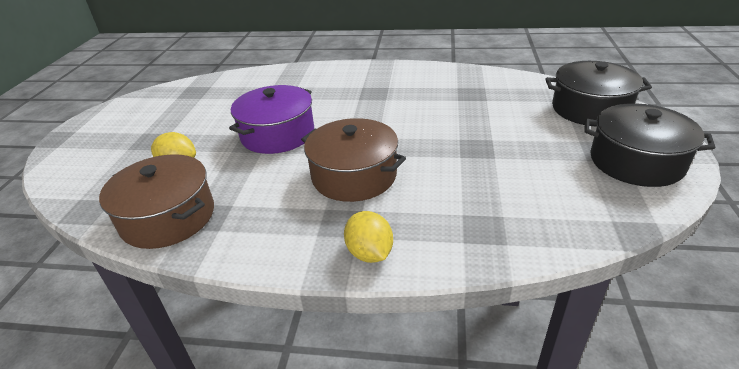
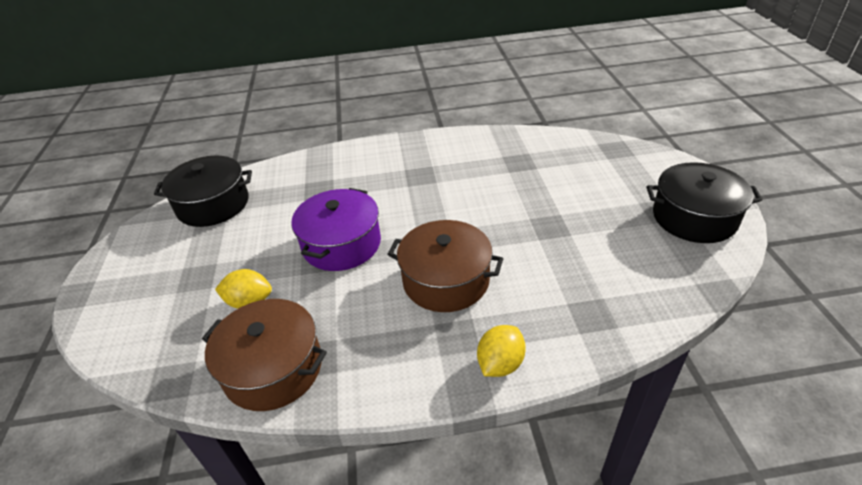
camera: 15 degrees left, 5 degrees up
yellow lemon [344,211,393,263] -> yellow lemon turned 75 degrees clockwise [477,325,526,377]
black pot [545,61,652,126] -> black pot moved to [154,156,252,227]

